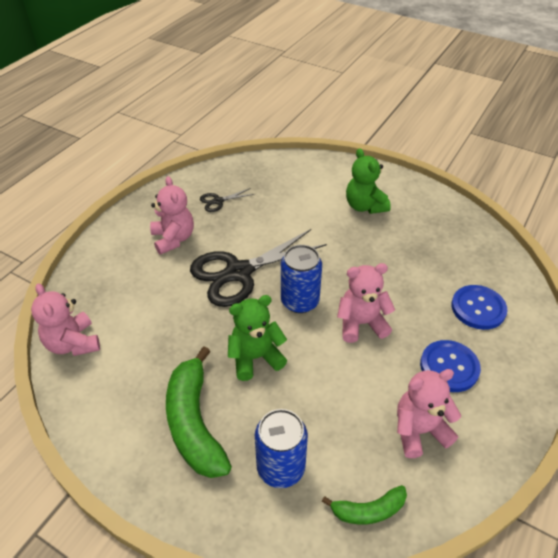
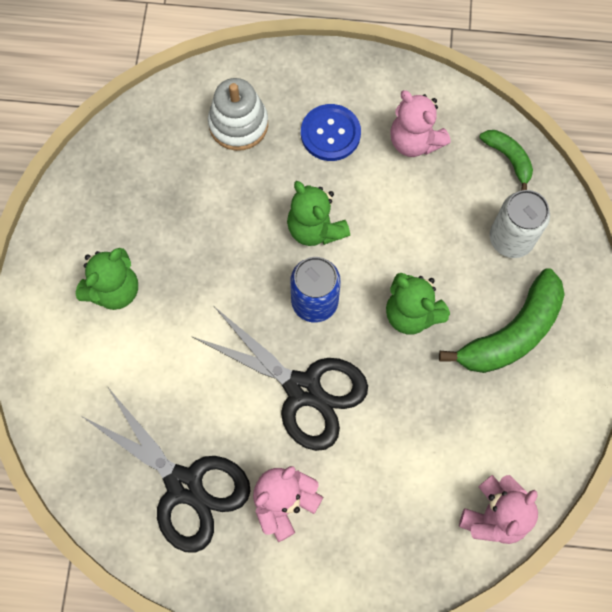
camera: 115 degrees left, 25 degrees up
black scissors [200,188,255,212] -> black scissors [80,388,251,553], size x2.29
blue can [255,409,308,488] -> white can [490,190,550,258]
pink teddy bear [337,263,395,343] -> green teddy bear [287,181,350,246]
blue button [451,285,507,330] -> white stacking toy [208,78,268,151]

